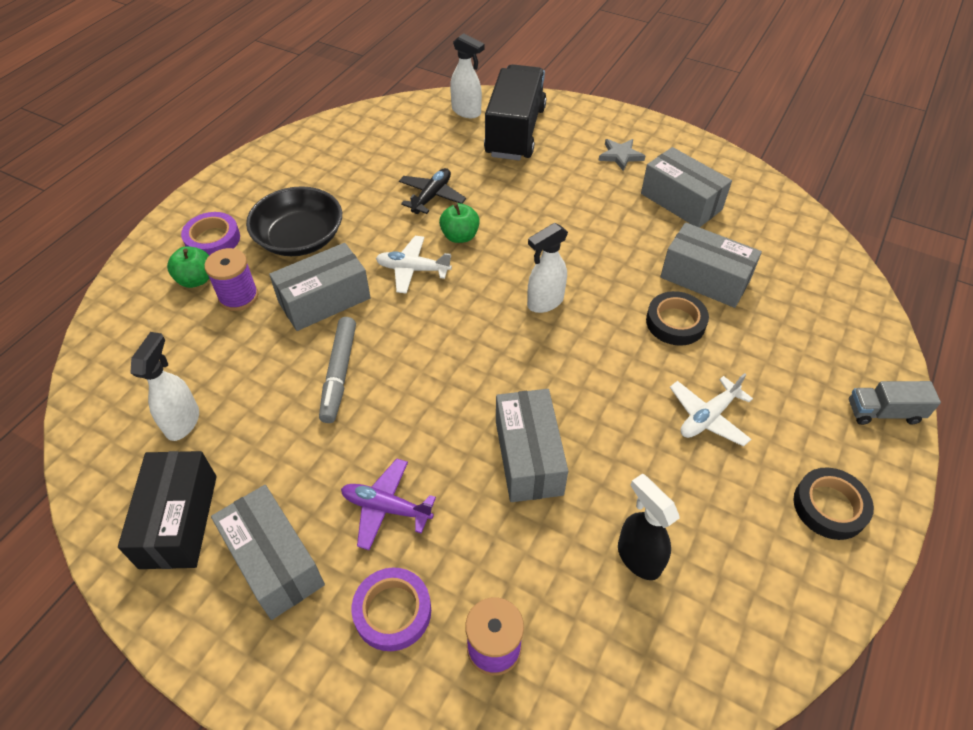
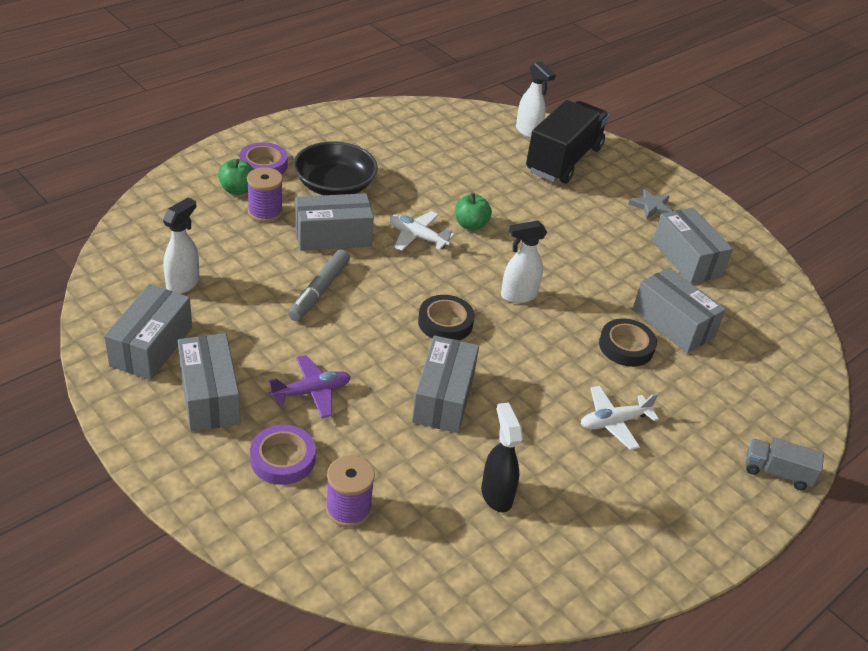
camera: 15 degrees right, 10 degrees down
black box [118,451,217,569] -> grey box [104,285,192,380]
purple plane [341,459,436,550] -> purple plane turned 120 degrees clockwise [269,355,351,418]
black plane [399,168,466,214] -> none
black tape [793,467,874,540] -> black tape moved to [418,295,475,340]

